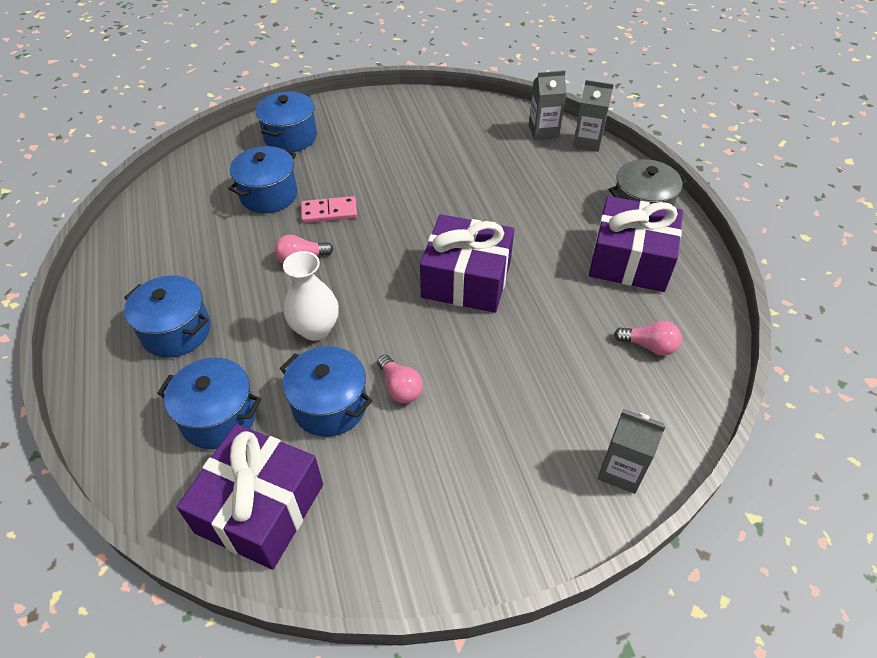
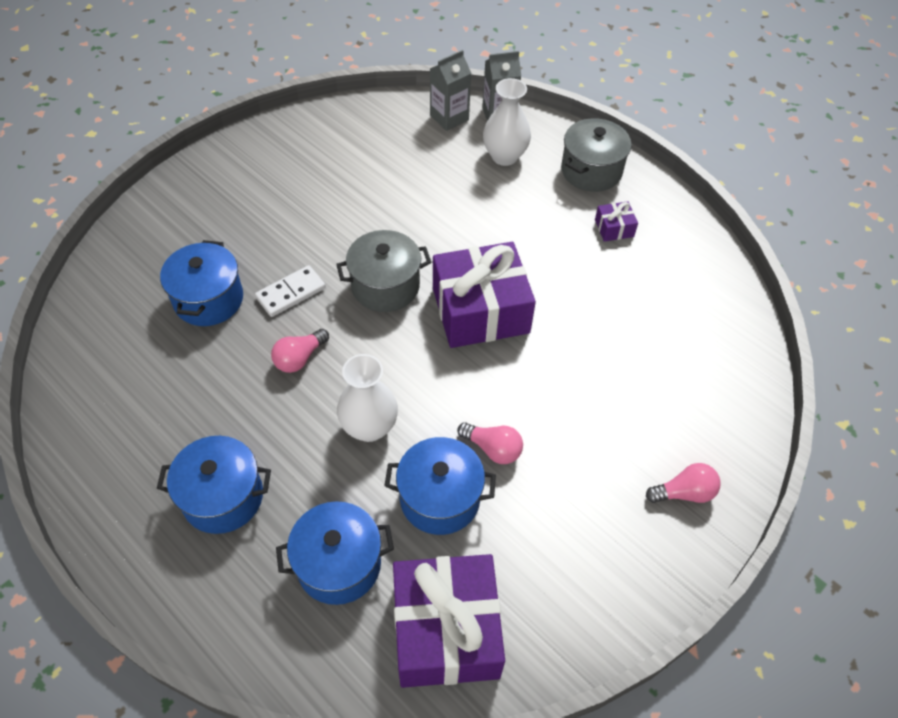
camera: 30 degrees left, 5 degrees up
blue pot [256,91,317,152] -> none
pink domino [301,196,357,223] -> white domino [255,265,326,317]
purple gift [589,196,683,292] -> purple gift [595,201,638,242], size x0.42
grey carton [598,409,666,494] -> none
pink light bulb [614,321,682,356] -> pink light bulb moved to [646,463,721,503]
none -> grey pot [336,230,431,312]
none -> white vase [483,78,531,166]

